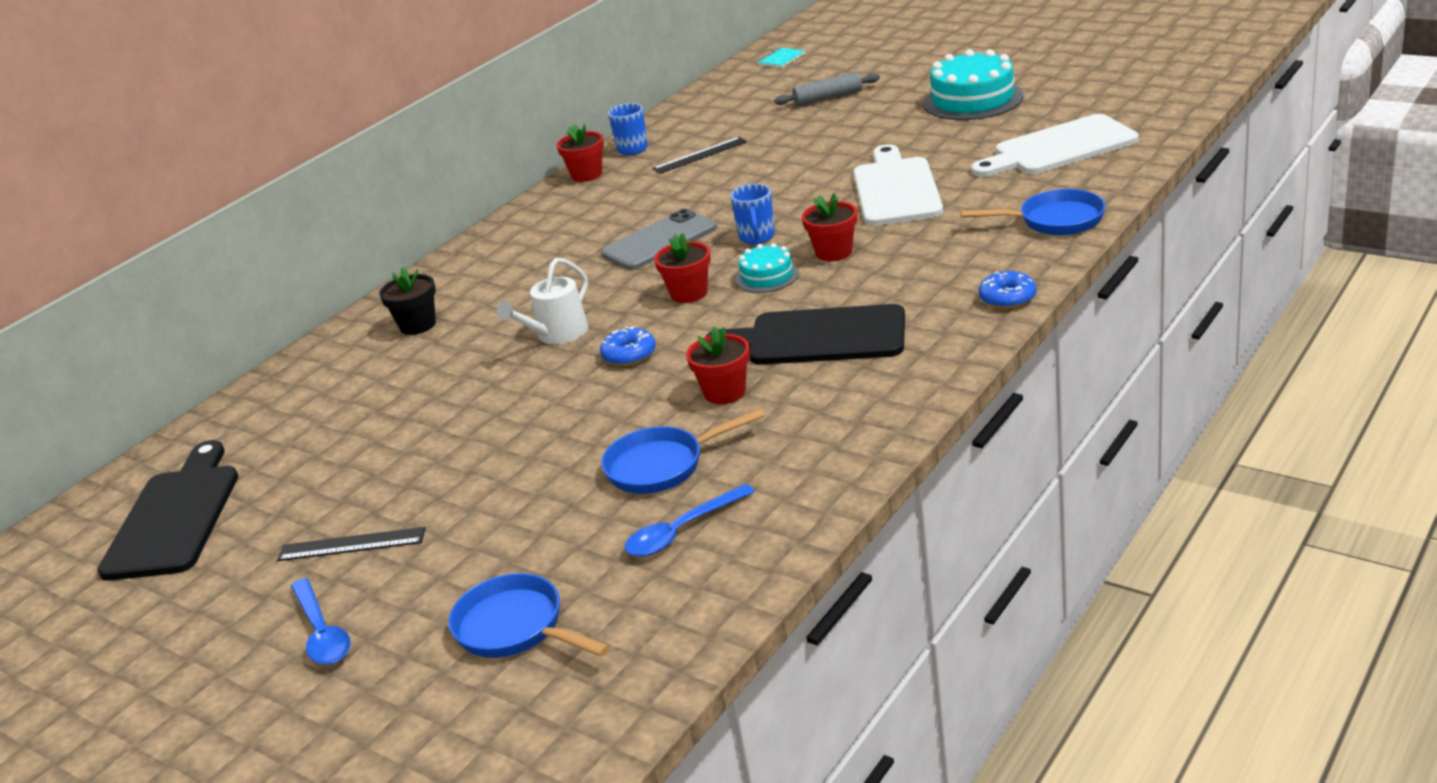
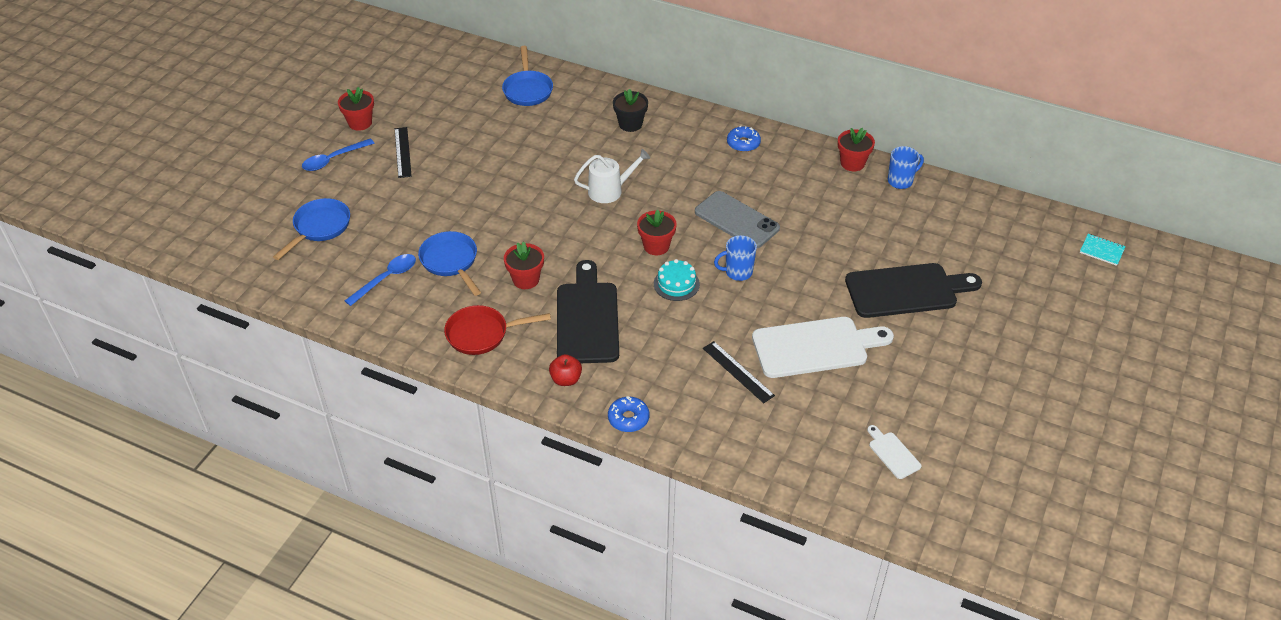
camera: 75 degrees right, 15 degrees up
black cutting board [97,440,238,581] -> black cutting board moved to [845,263,982,318]
white watering can [497,258,588,344] -> white watering can turned 135 degrees clockwise [574,149,650,203]
blue donut [600,326,656,366] -> blue donut moved to [727,125,761,152]
blue spoon [625,484,755,557] -> blue spoon turned 90 degrees clockwise [345,254,416,306]
black ruler [652,137,747,174] -> black ruler moved to [703,341,775,403]
grey rolling pin [774,72,880,106] -> none
red flower pot [802,193,857,261] -> red flower pot moved to [338,87,374,131]
turquoise cake [923,49,1024,120] -> none
blue pan [961,189,1106,235] -> blue pan moved to [502,46,553,106]
white cutting board [971,114,1139,177] -> white cutting board [867,425,921,479], size x0.45
none -> red pan [444,305,551,355]
none -> red apple [549,354,582,386]

